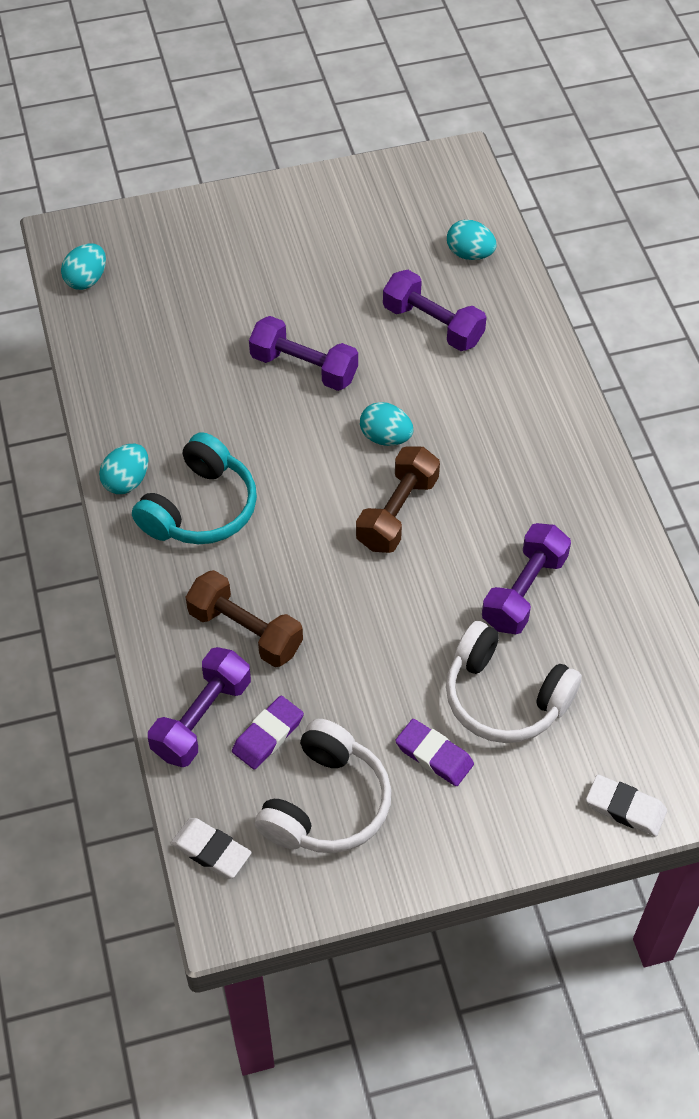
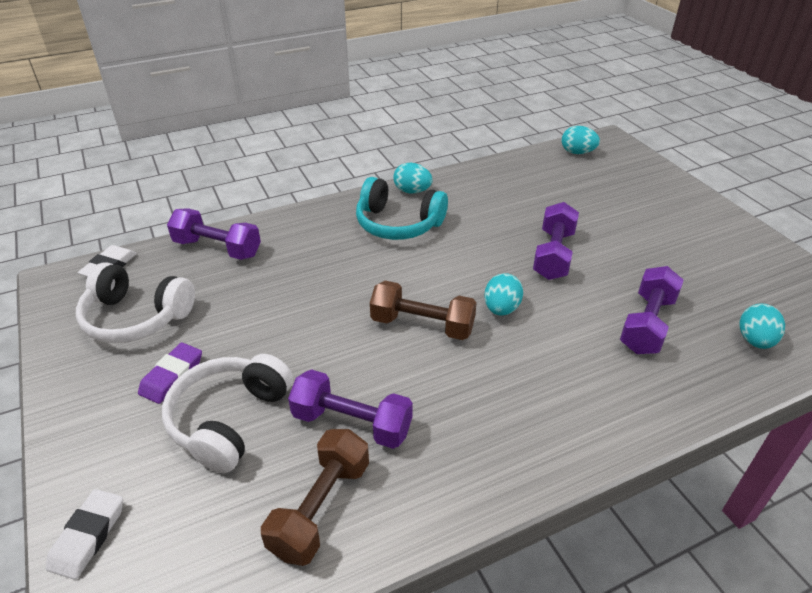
camera: 80 degrees right, 15 degrees down
brown dumbbell [186,570,303,667] -> brown dumbbell moved to [261,429,369,566]
purple eraser [232,696,304,770] -> none

